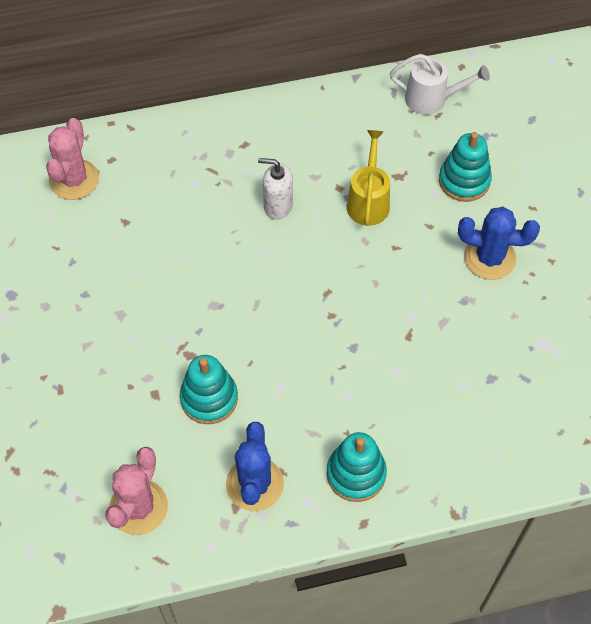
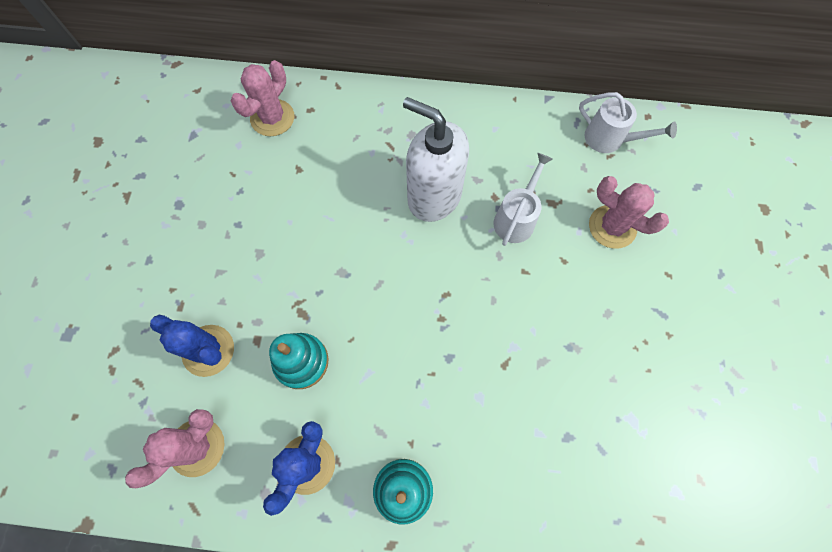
camera: 20 degrees right, 10 degrees up
white soap dispenser [258,158,293,220] -> white soap dispenser [403,97,469,222], size x1.88
yellow watering can [347,130,390,226] -> white watering can [493,153,553,246]
turquoise stacking toy [439,132,492,202] -> pink cactus [589,176,669,249]
blue cactus [458,207,540,280] -> blue cactus moved to [150,315,234,377]

